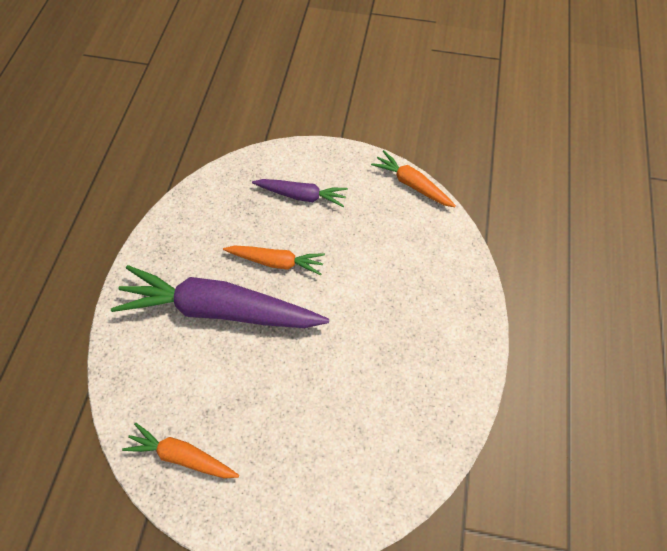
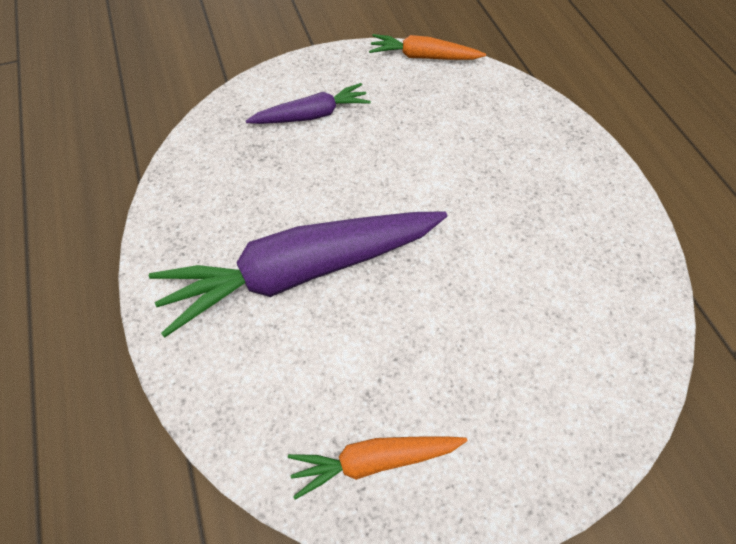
camera: 30 degrees left, 5 degrees down
orange carrot [223,246,325,275] -> none

